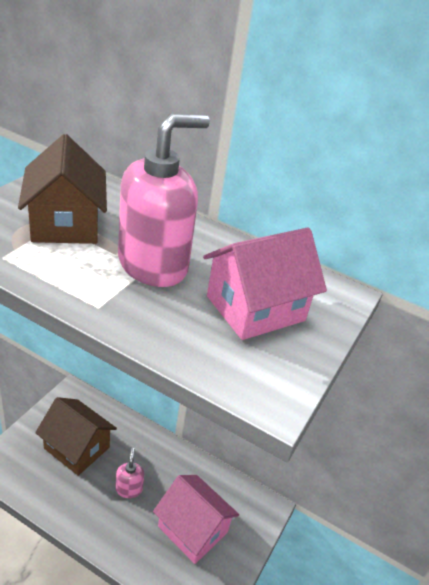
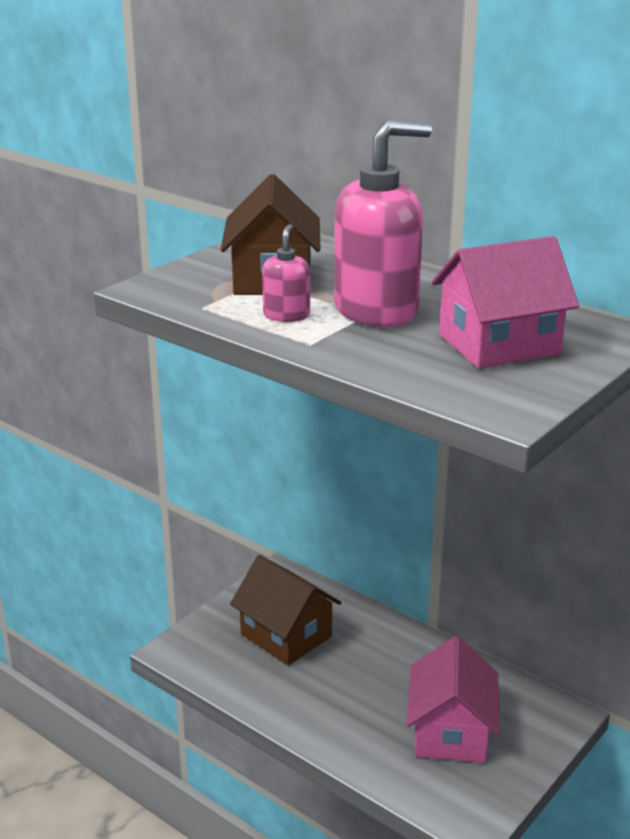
camera: 15 degrees right, 10 degrees down
pink soap dispenser [116,448,144,498] -> pink soap dispenser moved to [262,224,310,322]
pink house [153,475,239,564] -> pink house turned 45 degrees clockwise [406,636,500,763]

